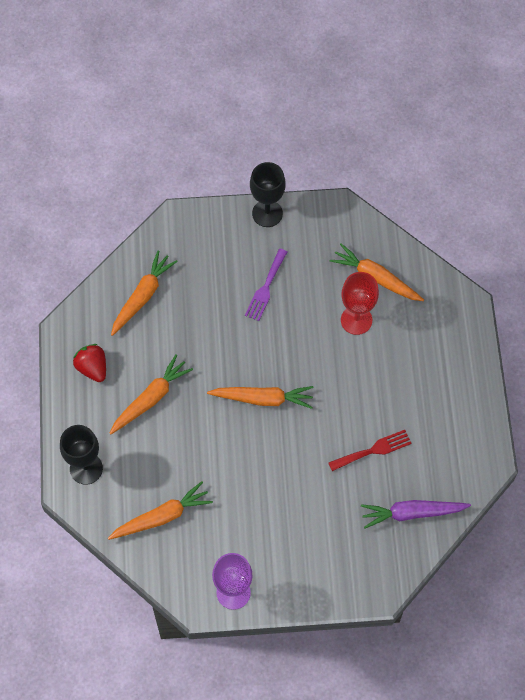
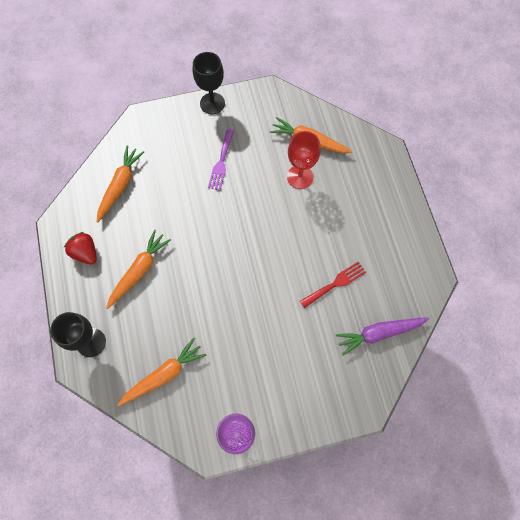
camera: 10 degrees left, 5 degrees up
orange carrot [207,386,313,409] -> none

